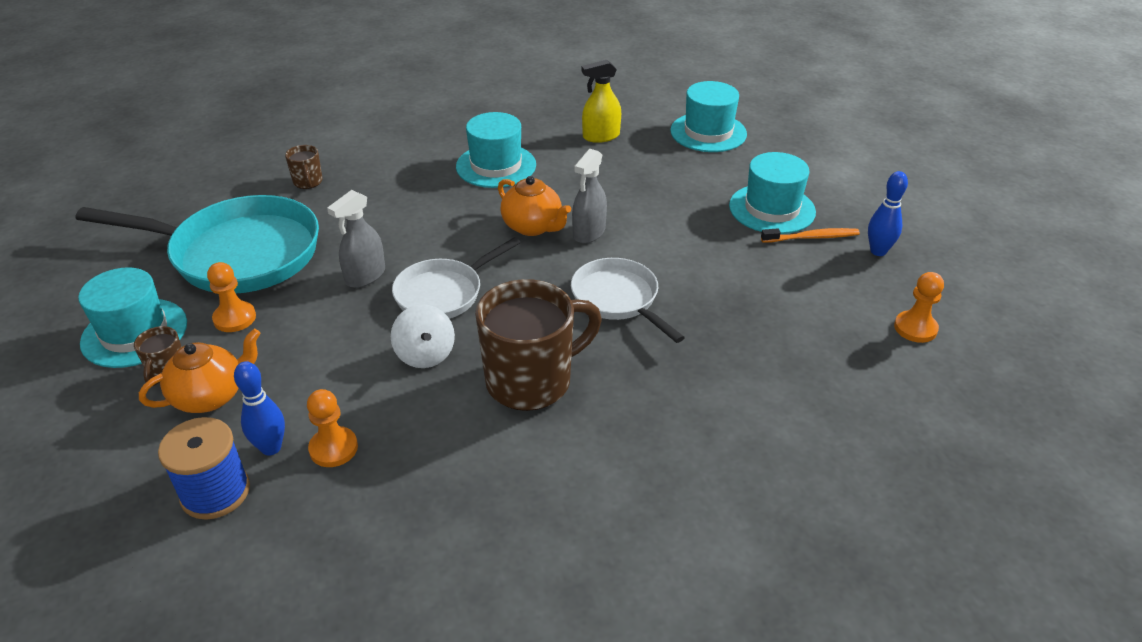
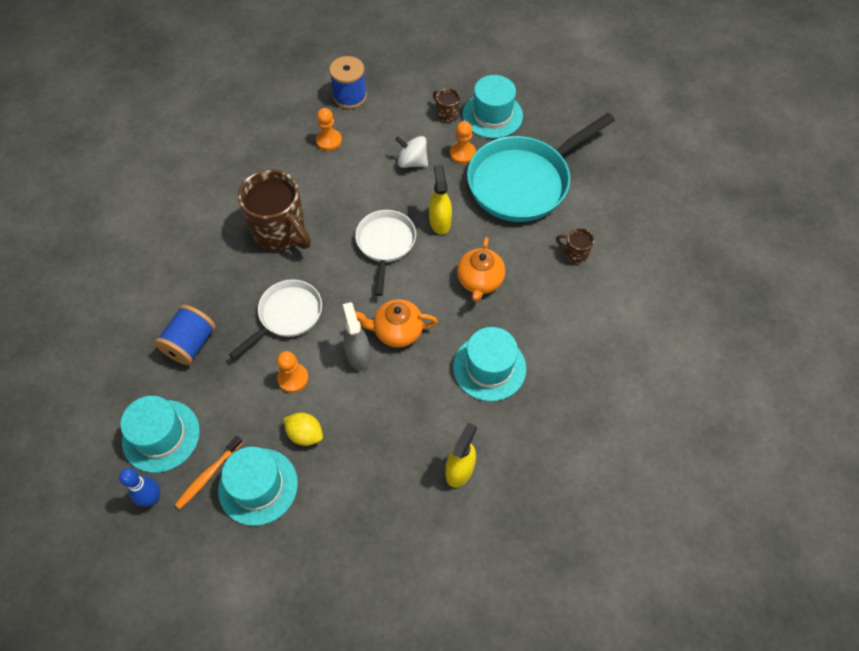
camera: 135 degrees right, 20 degrees up
orange teapot [139,329,261,413] -> orange teapot moved to [457,237,505,302]
blue bowling pin [234,361,285,456] -> none
grey spray bottle [327,190,385,288] -> yellow spray bottle [429,165,452,234]
white spinning top [391,304,455,368] -> white spinning top moved to [395,136,428,168]
brown mug [475,279,602,411] -> brown mug turned 60 degrees counterclockwise [238,169,311,250]
white pan [571,258,685,343] -> white pan turned 60 degrees counterclockwise [229,280,322,359]
turquoise hat [670,81,747,152] -> turquoise hat moved to [121,396,200,473]
orange pawn [894,272,944,343] -> orange pawn moved to [277,351,309,393]
none -> blue spool [154,305,216,365]
none -> yellow lemon [283,413,323,446]

